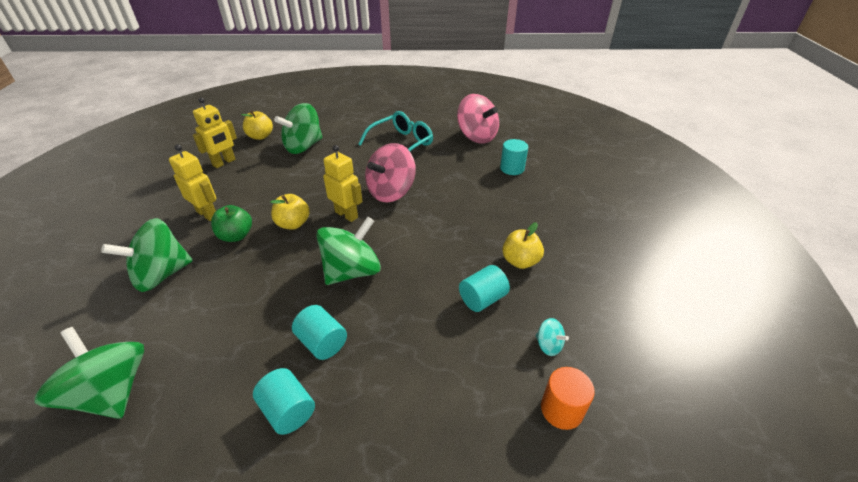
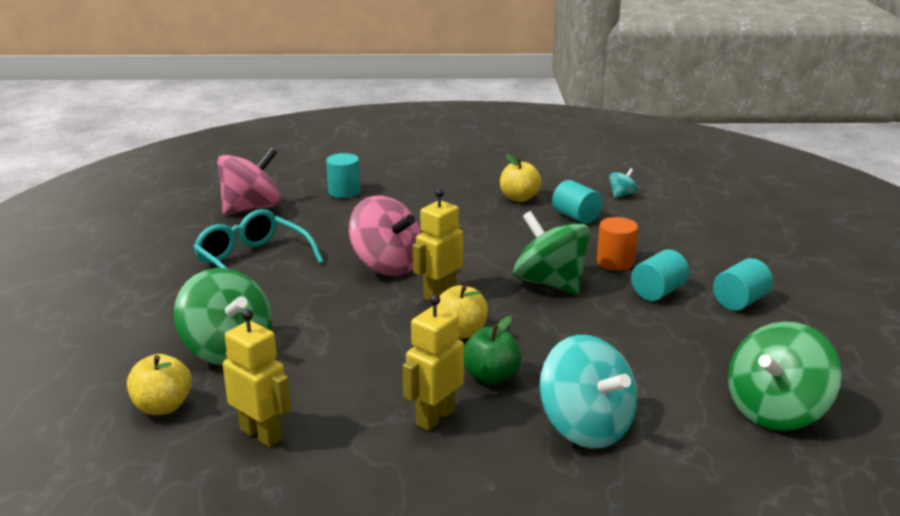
camera: 90 degrees left, 15 degrees down
green spinning top [101,218,193,292] -> turquoise spinning top [539,335,638,449]
orange cylinder [541,367,595,430] -> orange cylinder moved to [597,217,638,270]

